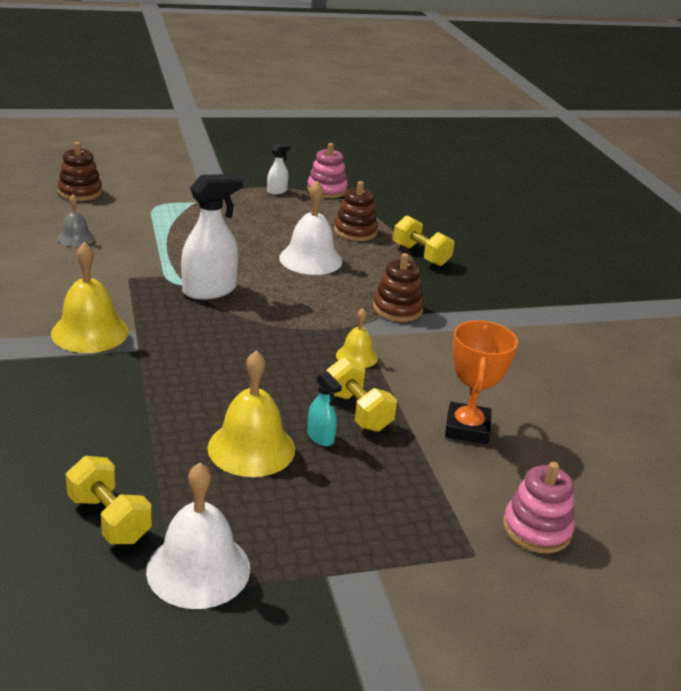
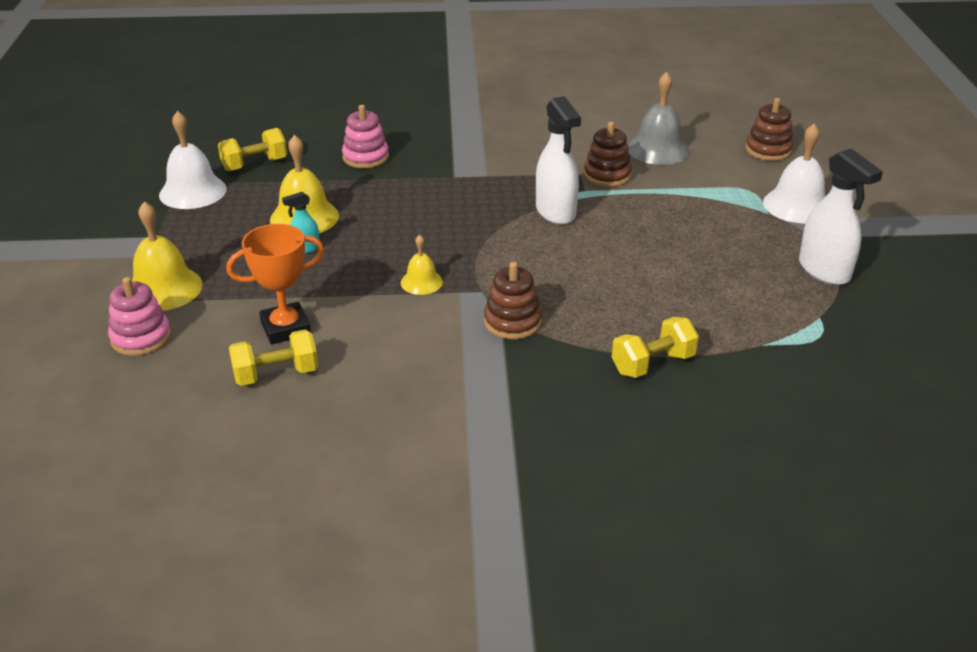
camera: 105 degrees right, 5 degrees up
yellow bell [51,242,129,353] -> yellow bell moved to [132,201,203,311]
grey bell [57,194,95,247] -> grey bell [628,72,690,165], size x1.77
white spray bottle [267,143,291,195] -> white spray bottle [799,149,883,285], size x2.00
white bell [279,181,342,275] -> white bell moved to [763,124,826,223]
pink stacking toy [307,143,348,198] -> pink stacking toy moved to [342,105,389,168]
yellow dumbbell [326,357,397,432] -> yellow dumbbell moved to [229,330,318,386]
brown stacking toy [334,181,378,241] -> brown stacking toy moved to [584,122,632,187]
orange trophy [445,320,518,444] -> orange trophy turned 45 degrees counterclockwise [226,224,324,344]

